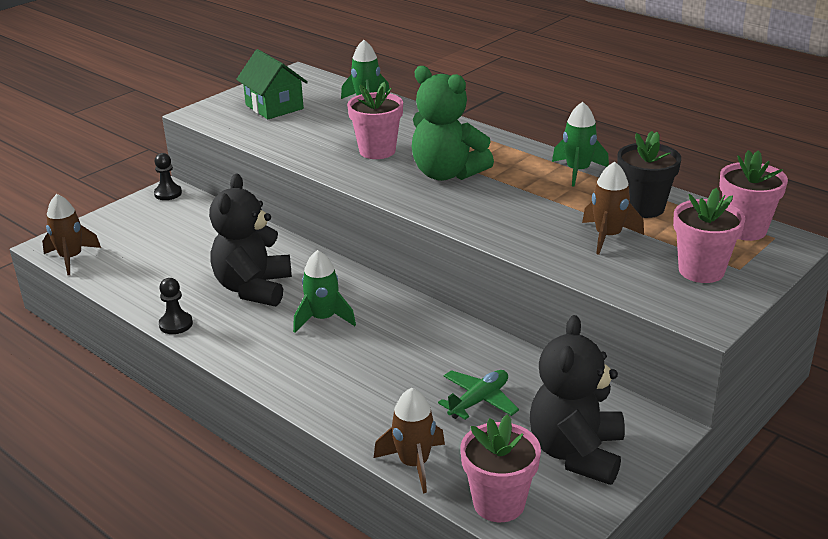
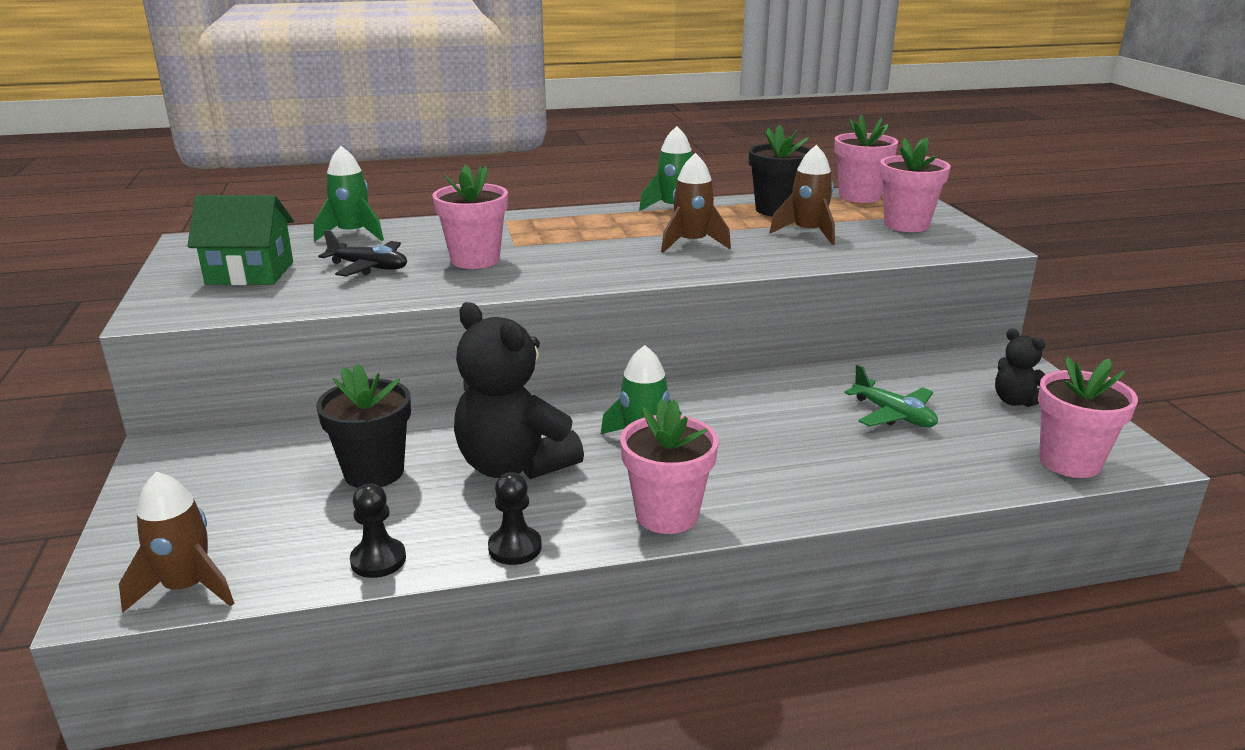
camera: 55 degrees left, 5 degrees down
black pawn [154,153,182,200] -> black pawn moved to [350,483,406,578]
brown rocket [374,388,445,493] -> brown rocket moved to [661,153,731,253]
green teddy bear [412,66,494,181] -> none
green plane [438,370,519,420] -> green plane turned 150 degrees clockwise [844,365,938,427]
black teddy bear [530,315,625,485] -> black teddy bear [995,329,1046,407], size x0.50
none -> black flower pot [316,363,411,488]
none -> black plane [319,230,407,277]
none -> pink flower pot [620,399,719,534]

